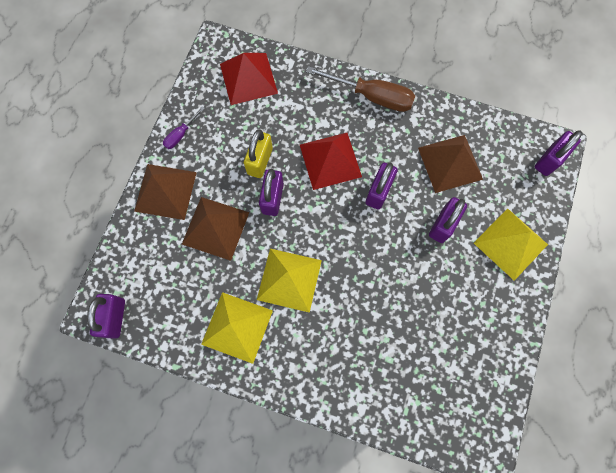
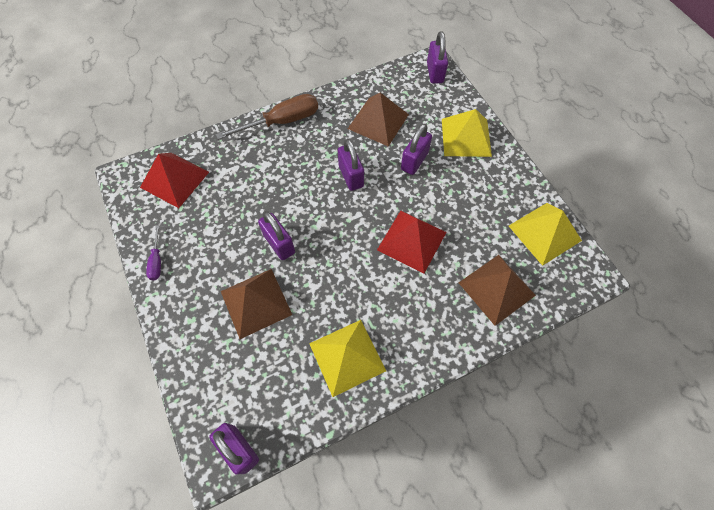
camera: 45 degrees left, 10 degrees down
brown pyramid [134,164,197,220] -> brown pyramid moved to [459,255,536,326]
yellow padlock [244,129,273,178] -> none
yellow pyramid [257,249,322,313] -> yellow pyramid moved to [509,203,582,266]
red pyramid [300,133,362,190] -> red pyramid moved to [377,211,446,273]
purple padlock [429,197,467,243] -> purple padlock turned 45 degrees clockwise [401,124,432,175]

